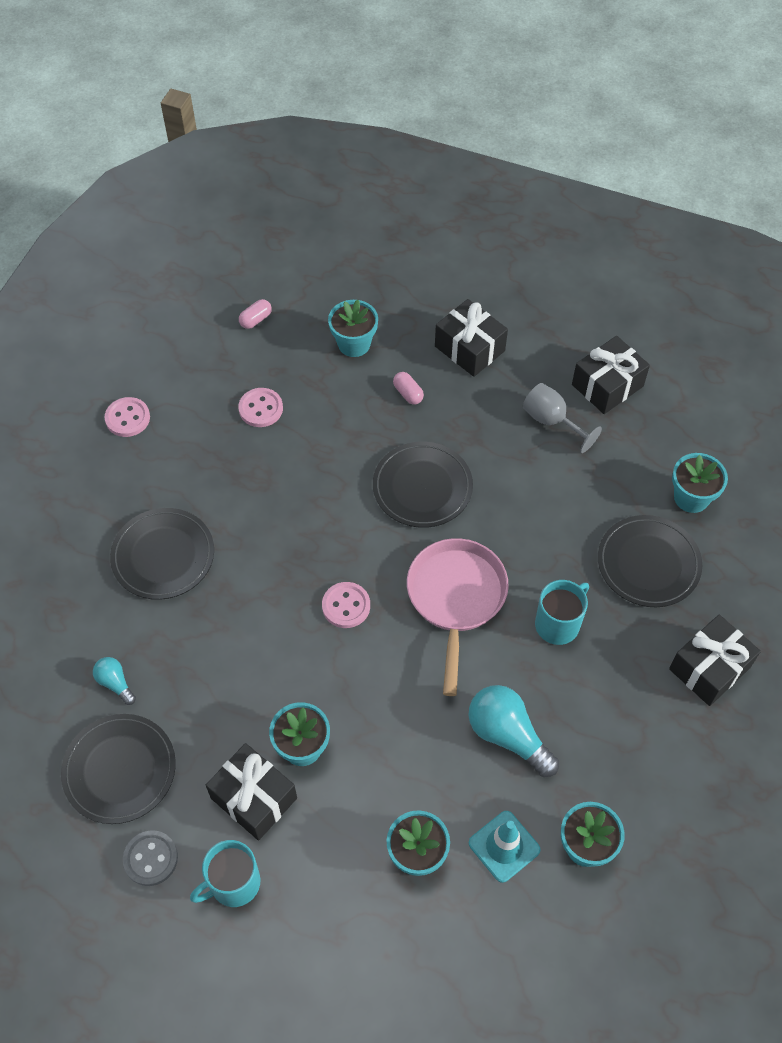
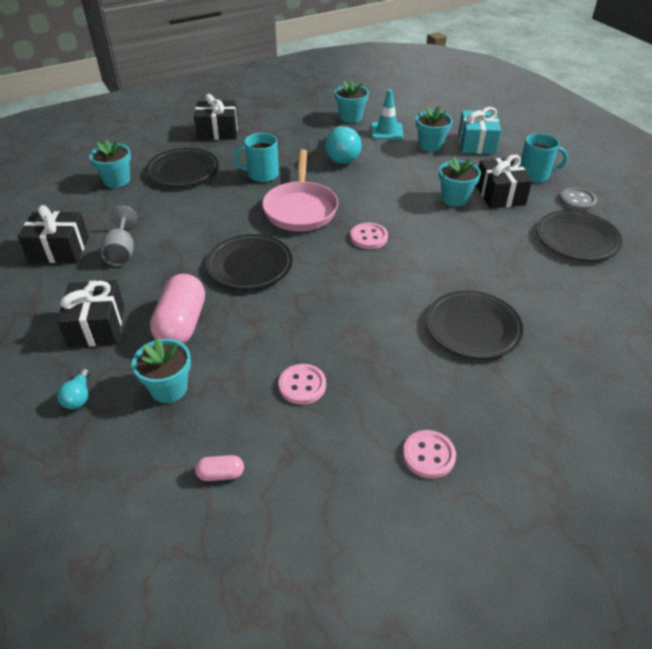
camera: 140 degrees left, 15 degrees down
turquoise light bulb [93,657,136,705] -> turquoise light bulb moved to [57,368,90,409]
pink capsule [393,372,424,405] -> pink capsule [150,274,205,344], size x2.20
pink pan [407,538,509,696] -> pink pan turned 45 degrees counterclockwise [262,149,338,231]
none -> turquoise gift [458,107,501,154]

